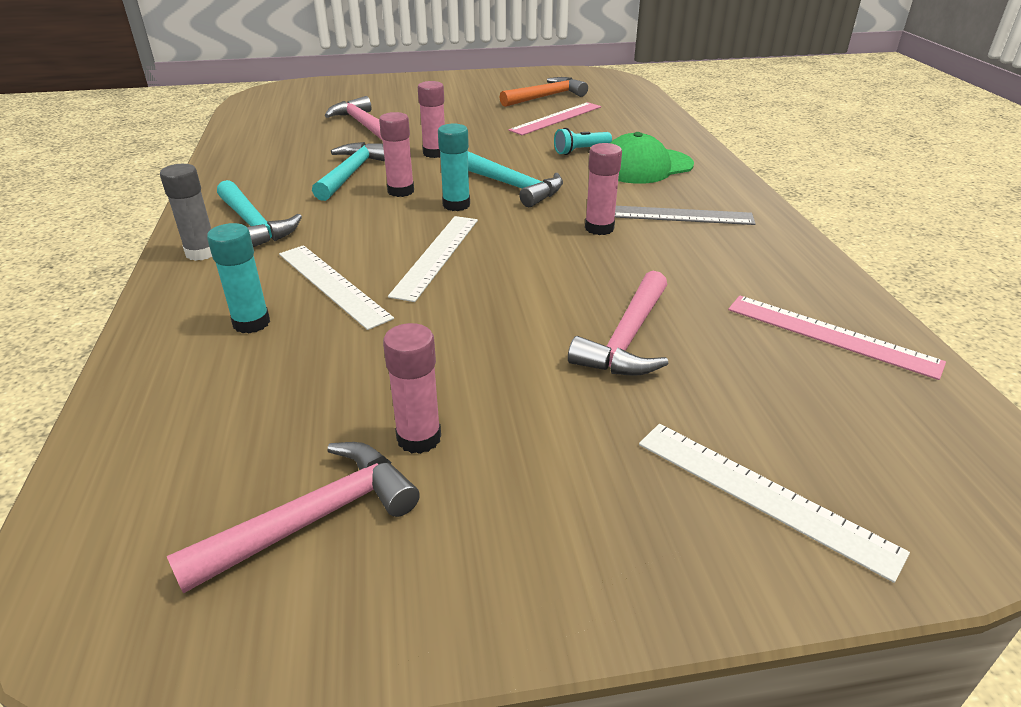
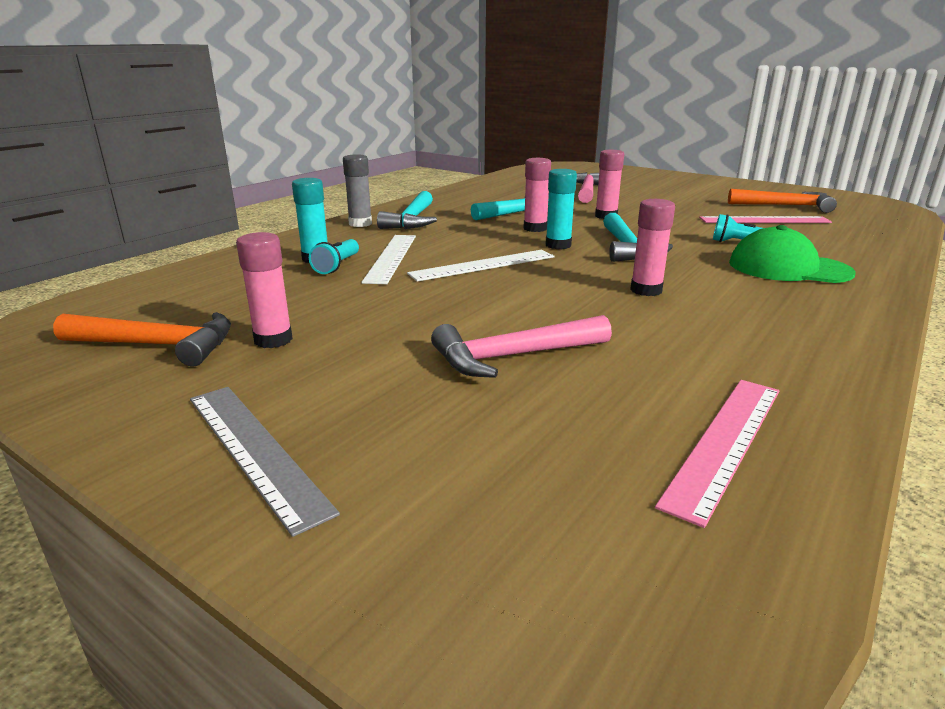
camera: 45 degrees right, 10 degrees down
pink hammer [167,442,420,594] -> orange hammer [53,312,231,367]
grey ruler [615,206,756,225] -> grey ruler moved to [190,387,340,537]
white ruler [639,424,910,583] -> none
pink ruler [728,296,946,380] -> pink ruler turned 45 degrees clockwise [655,380,779,528]
none -> turquoise flashlight [309,239,359,274]

